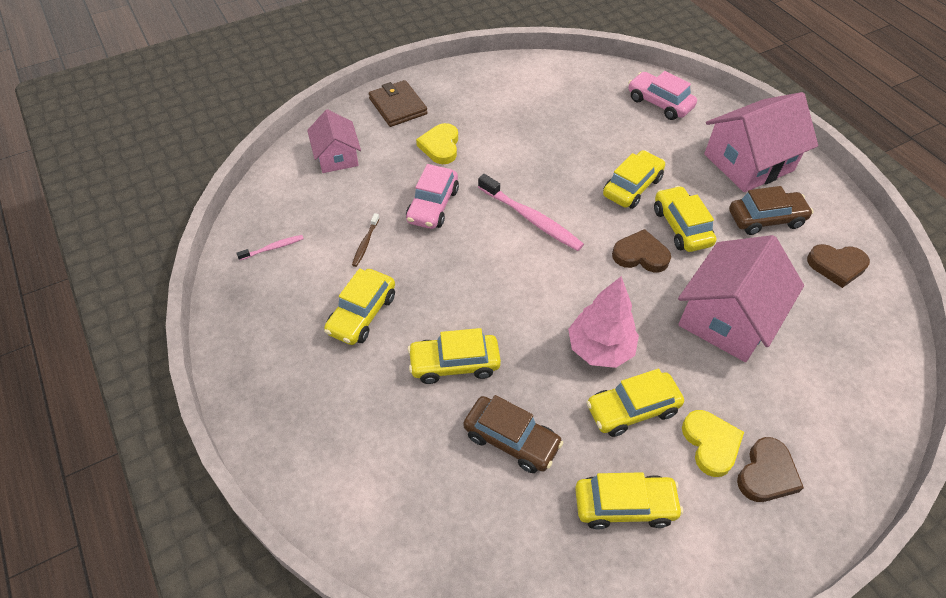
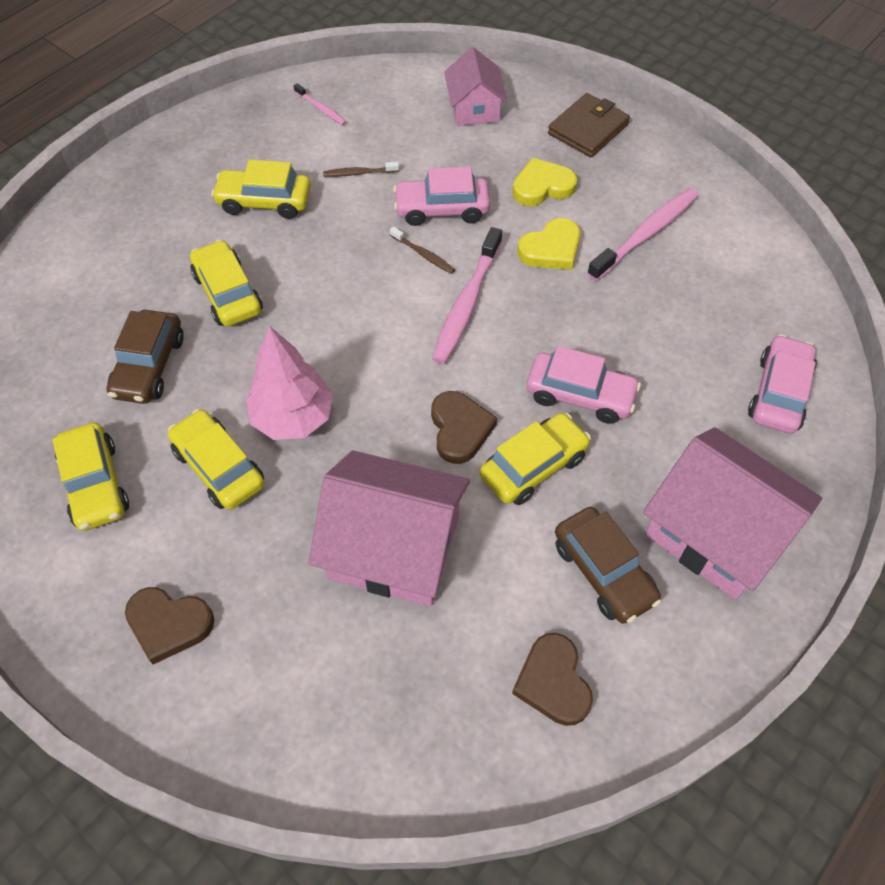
camera: 70 degrees right, 5 degrees up
pink house [307,109,361,173] -> pink house turned 60 degrees counterclockwise [444,47,507,126]
yellow car [603,150,665,209] -> pink car [527,346,641,424]
yellow heart [682,410,744,477] -> yellow heart moved to [517,218,580,270]
none -> brown toothbrush [390,227,455,274]
none -> pink toothbrush [587,188,698,281]

